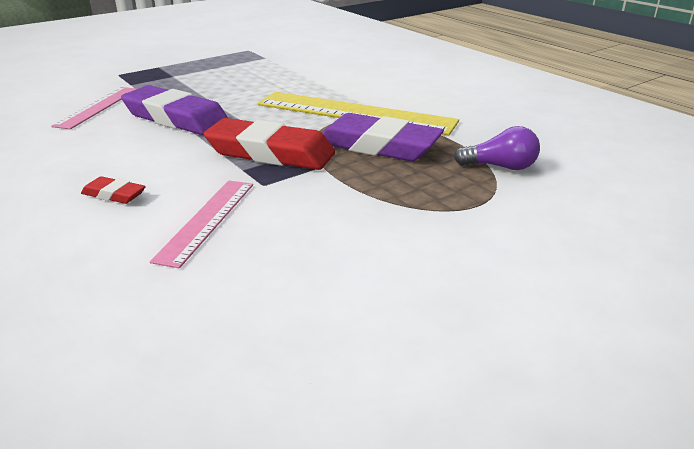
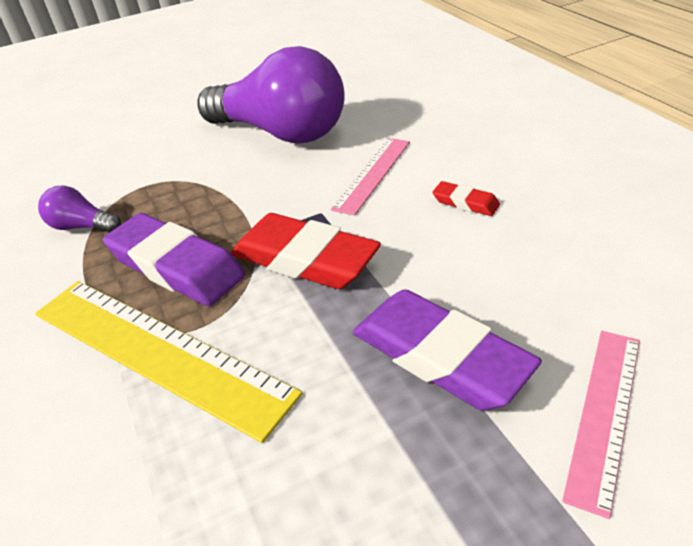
camera: 165 degrees left, 10 degrees up
none -> purple light bulb [198,46,345,144]

